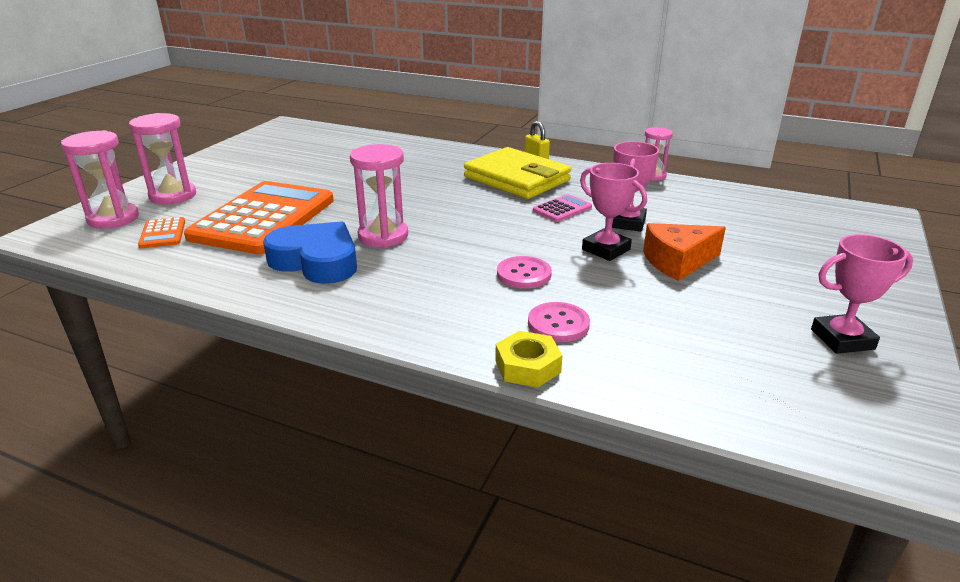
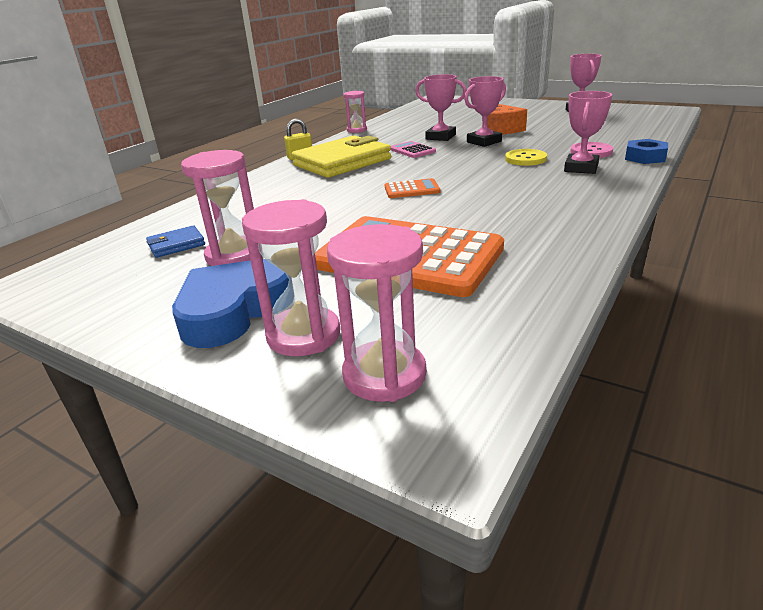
camera: 80 degrees left, 0 degrees up
orange calculator [138,217,185,248] -> orange calculator moved to [385,178,441,198]
blue heart [263,221,357,284] -> blue heart moved to [172,259,289,348]
pink hourglass [350,144,408,248] -> pink hourglass moved to [181,150,254,266]
yellow nut [495,331,563,388] -> blue nut [625,139,668,164]
pink button [497,256,552,289] -> yellow button [505,149,547,166]
none -> blue wallet [146,225,205,258]
none -> pink trophy [564,91,612,174]

